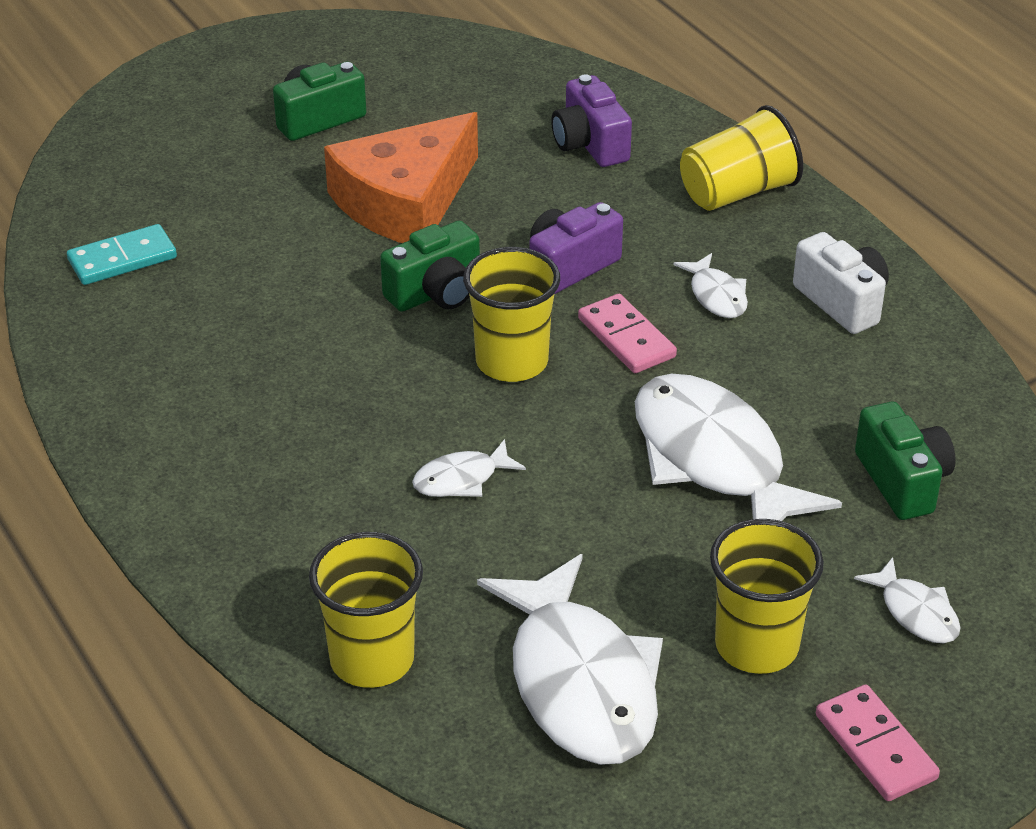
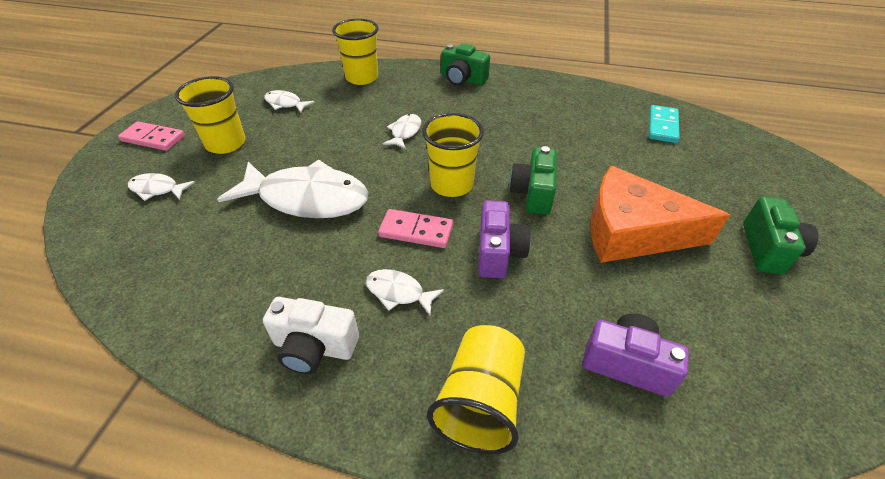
camera: 135 degrees right, 5 degrees up
orange cheese [324,112,478,243] -> orange cheese turned 75 degrees counterclockwise [590,166,730,263]
white fish [477,554,663,765] -> white fish [264,90,315,113], size x0.46
green camera [855,402,956,520] -> green camera moved to [441,43,490,86]

